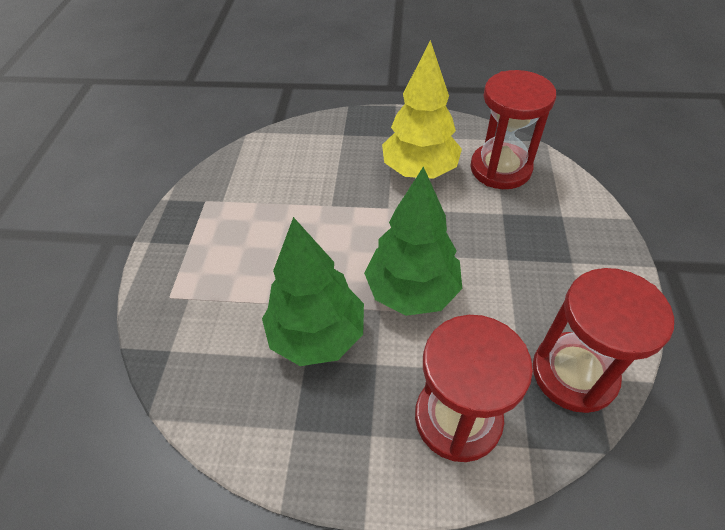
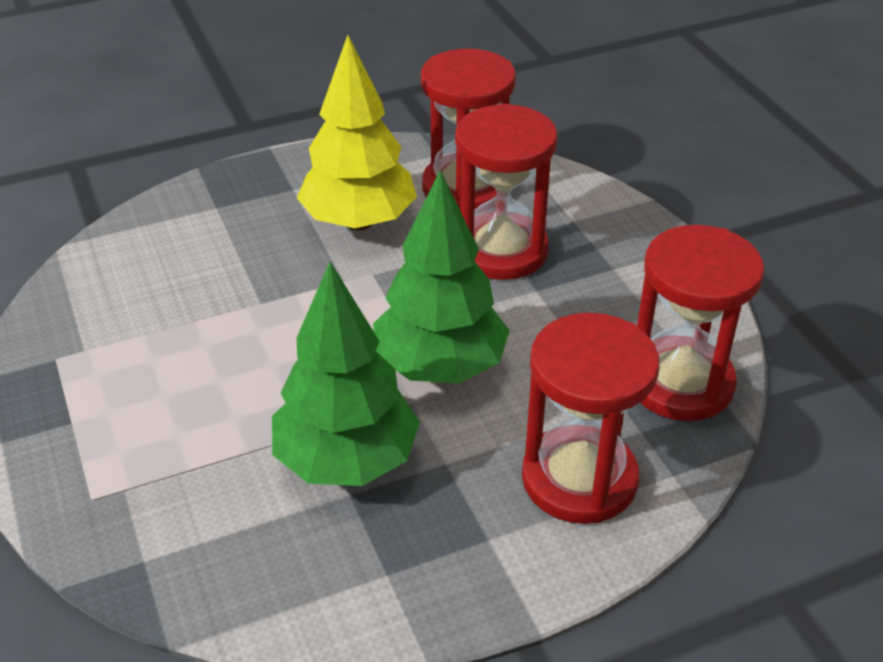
camera: 30 degrees left, 10 degrees down
none -> red hourglass [455,104,558,280]

